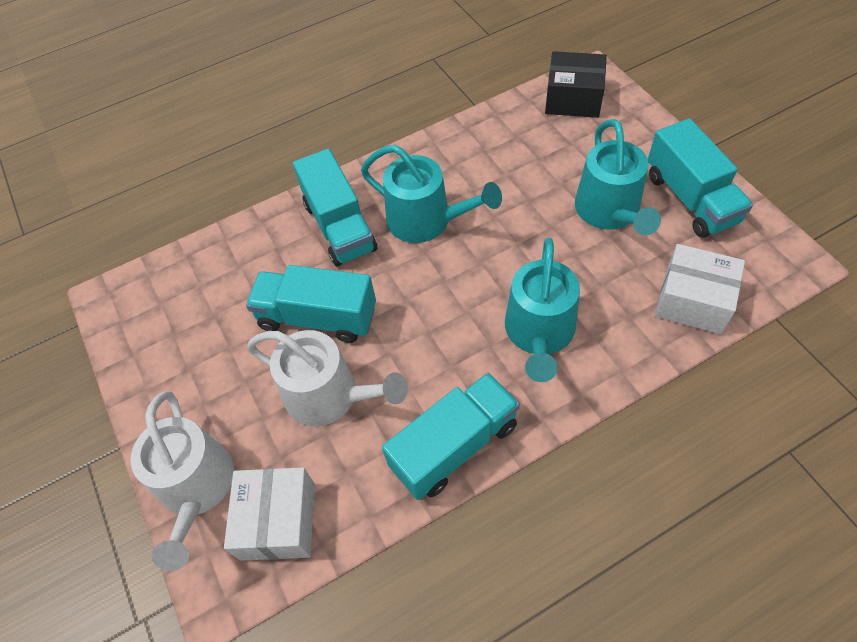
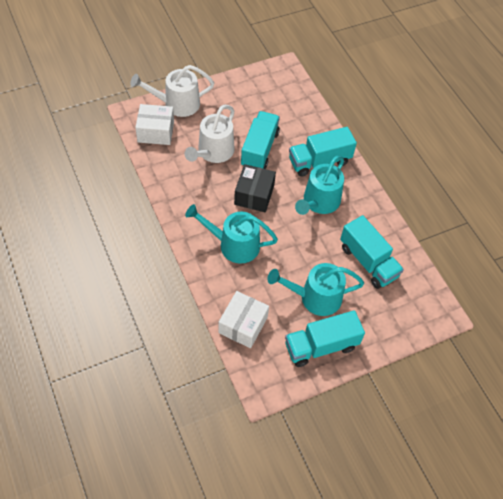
camera: 85 degrees right, 0 degrees up
turquoise truck [382,373,520,500] -> turquoise truck moved to [340,215,404,289]
black box [545,51,607,118] -> black box moved to [234,164,276,212]

